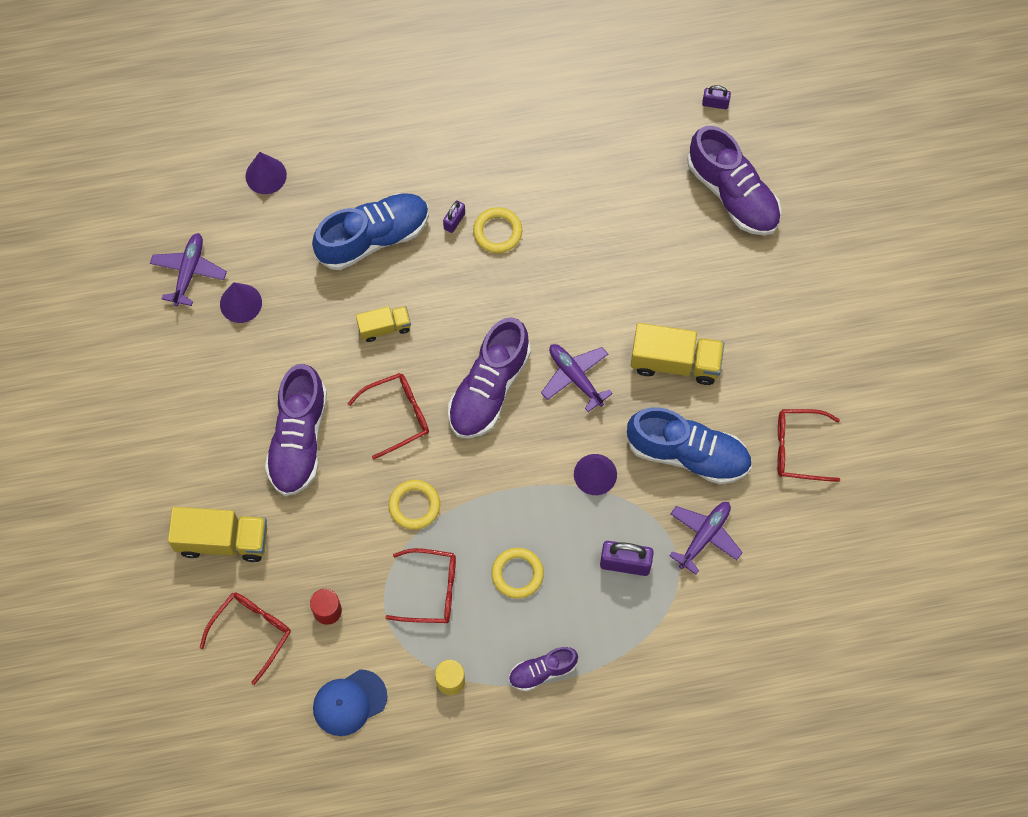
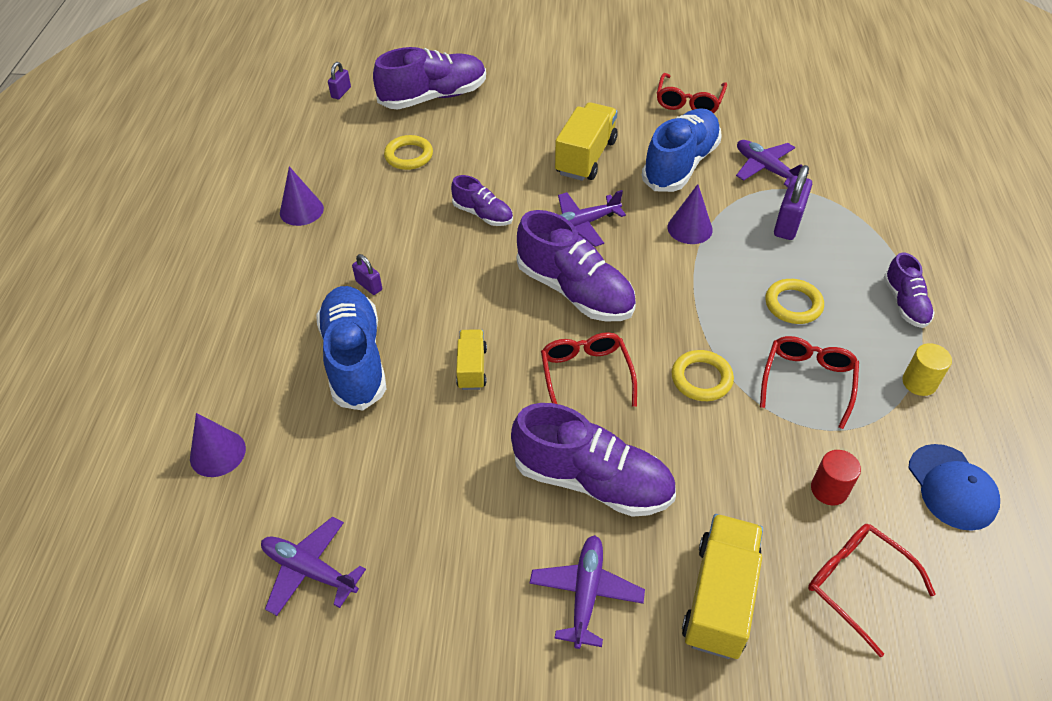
camera: 75 degrees left, 20 degrees down
purple cone [220,282,262,323] -> purple cone moved to [280,166,324,226]
yellow ring [473,207,522,253] -> yellow ring moved to [384,135,433,170]
none -> purple shoe [451,175,513,226]
none -> purple plane [529,535,645,649]

